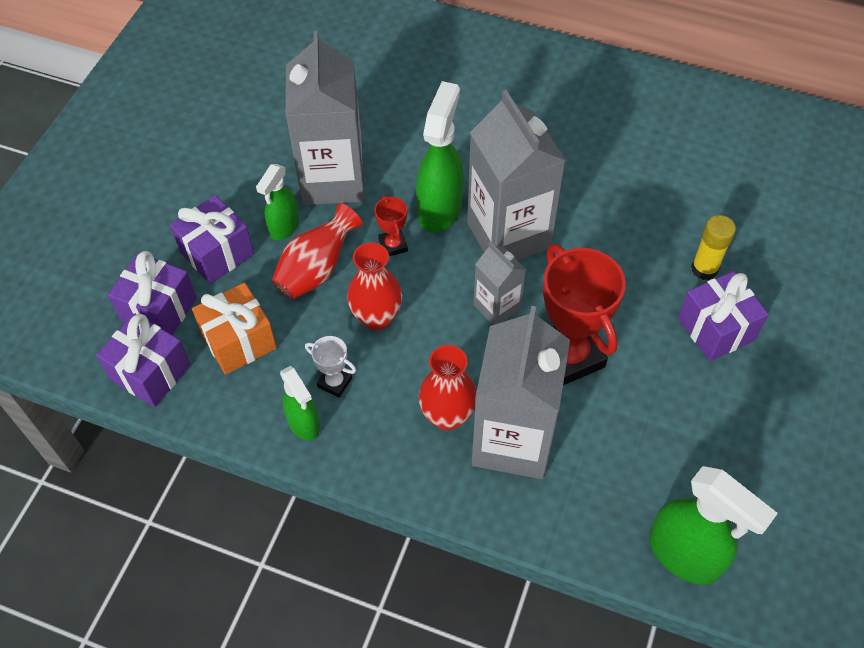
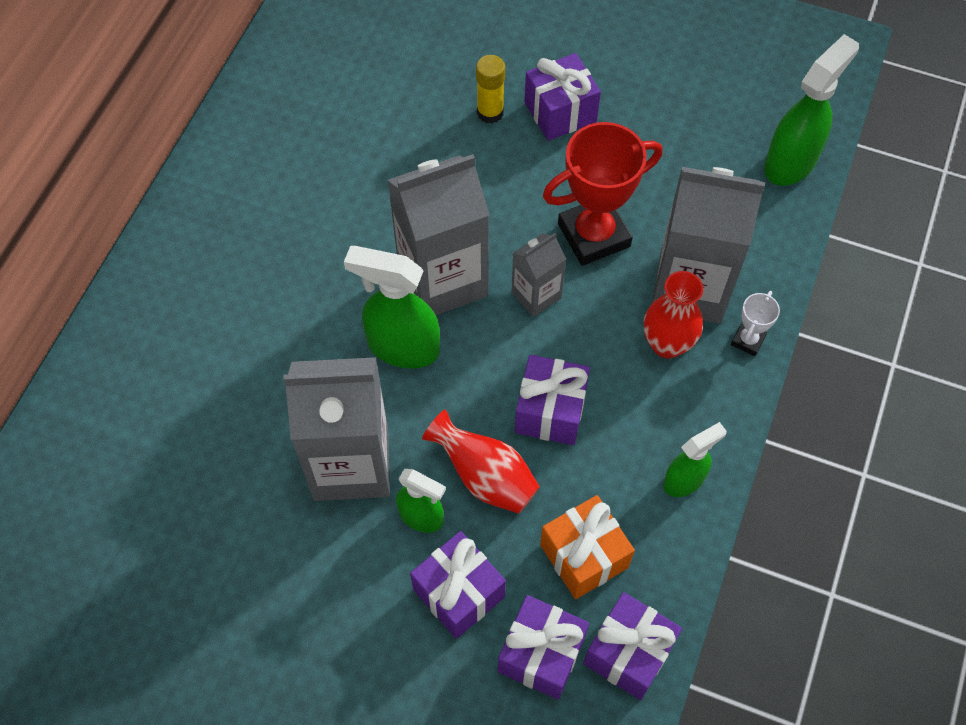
camera: 90 degrees left, 5 degrees up
white trophy [305,336,356,398] -> white trophy moved to [731,291,780,356]
red vase [347,242,402,331] -> purple gift [515,355,590,445]
red trophy [374,195,408,256] -> none

